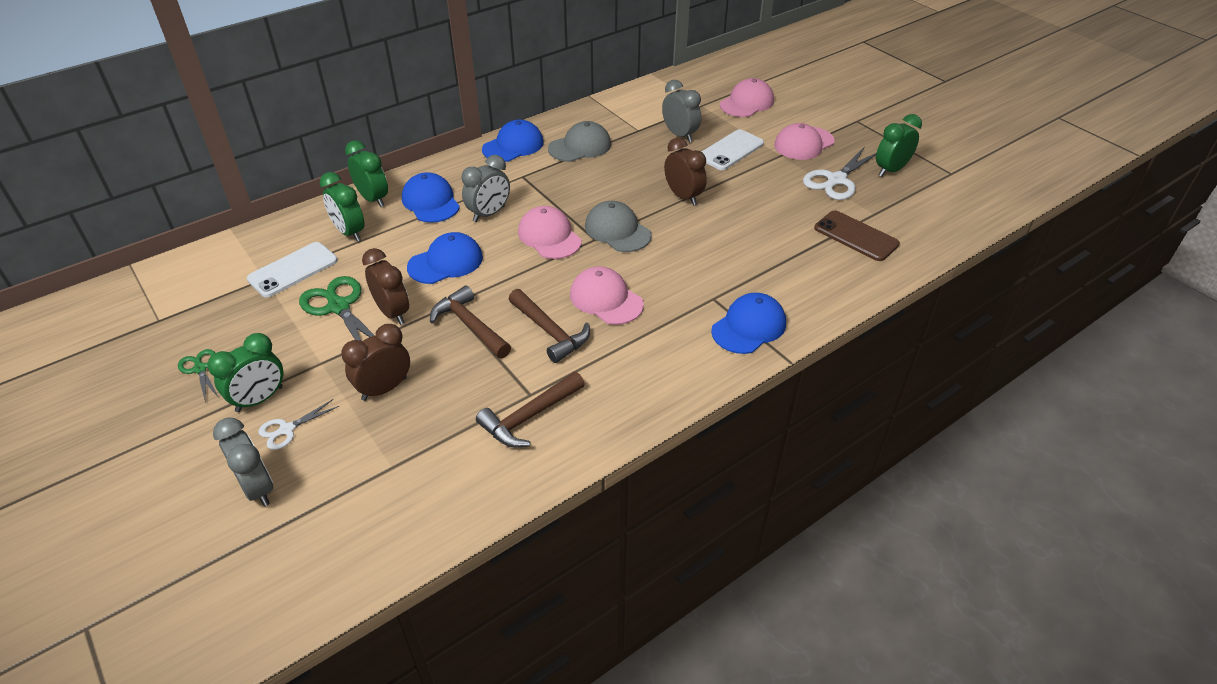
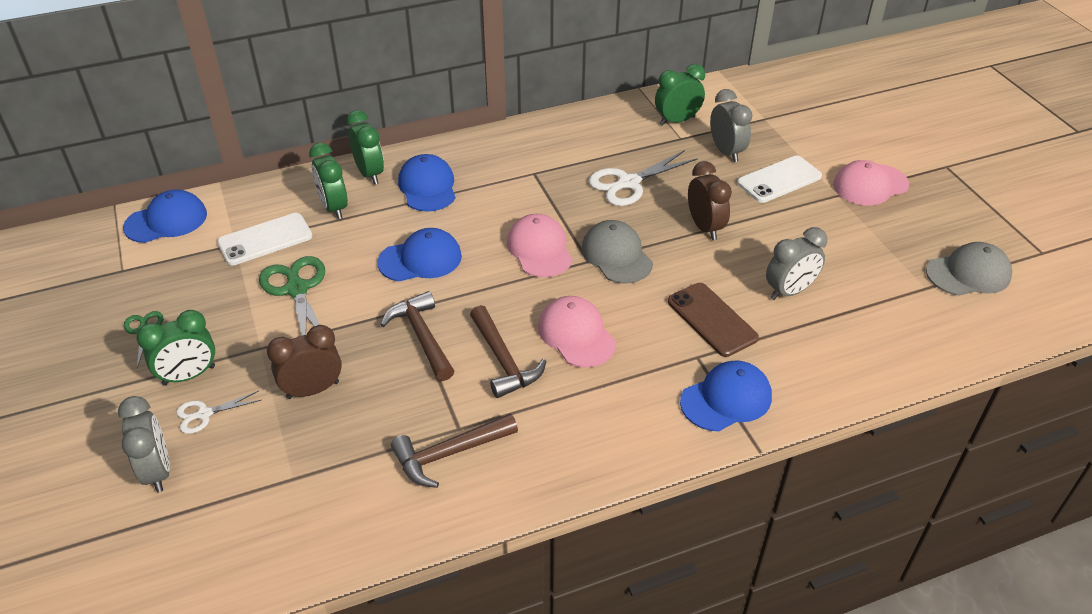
camera: 15 degrees right, 0 degrees up
brown clock [362,248,409,325] -> none
grey clock [461,155,510,222] -> grey clock moved to [766,227,827,300]
blue cap [482,120,544,162] -> blue cap moved to [123,190,207,243]
grey cap [548,121,611,162] -> grey cap moved to [926,242,1012,296]
pink cap [720,78,774,117] -> none
white scissors [803,146,876,200] -> white scissors moved to [589,150,698,206]
brown phone [814,211,900,261] -> brown phone moved to [668,283,759,357]
green clock [876,114,922,177] -> green clock moved to [655,64,705,126]

